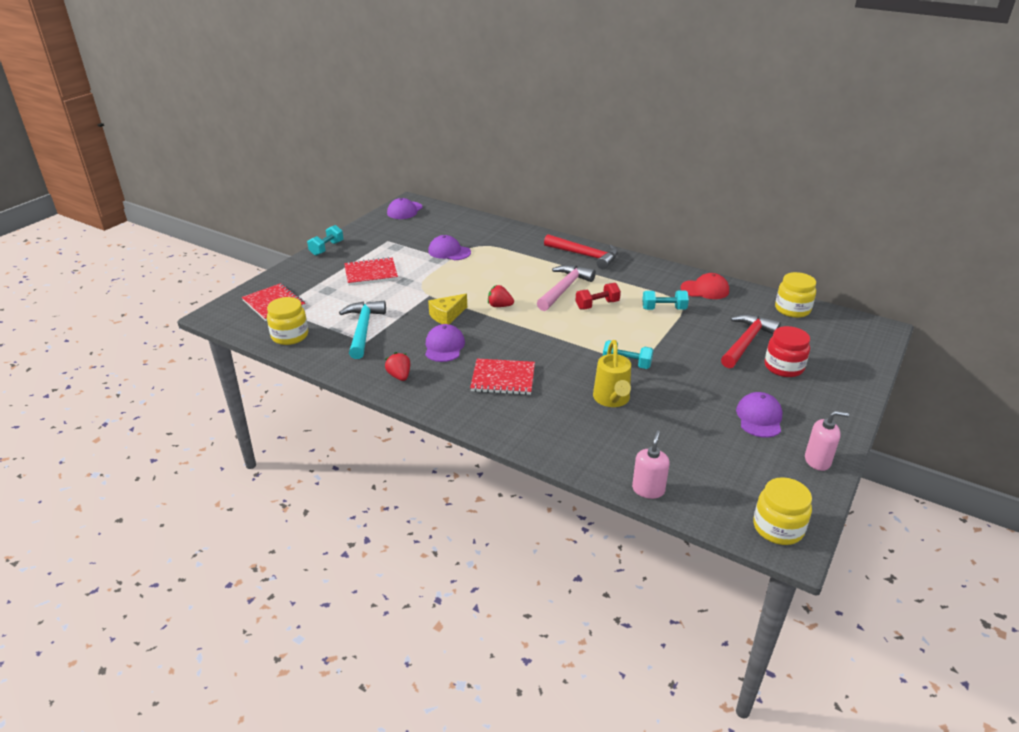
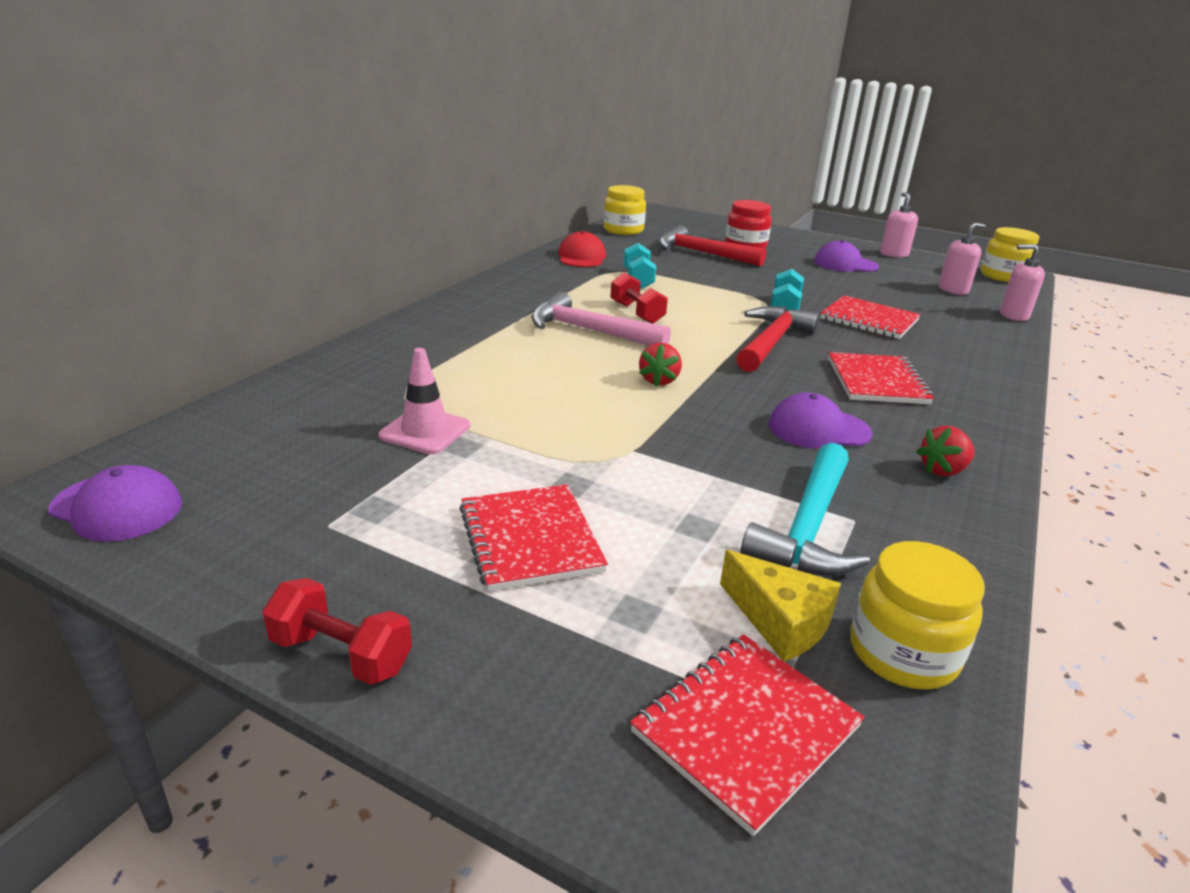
camera: 95 degrees left, 5 degrees down
turquoise dumbbell [307,225,343,256] -> red dumbbell [262,578,412,685]
turquoise hammer [339,301,386,359] -> turquoise hammer turned 60 degrees counterclockwise [740,443,870,576]
purple cap [428,235,471,260] -> pink traffic cone [378,348,470,454]
yellow cheese [428,294,467,324] -> yellow cheese moved to [720,550,841,661]
red hammer [544,234,618,269] -> red hammer moved to [736,306,820,372]
yellow watering can [593,340,631,407] -> red notebook [820,295,921,339]
none -> pink soap dispenser [938,223,985,295]

